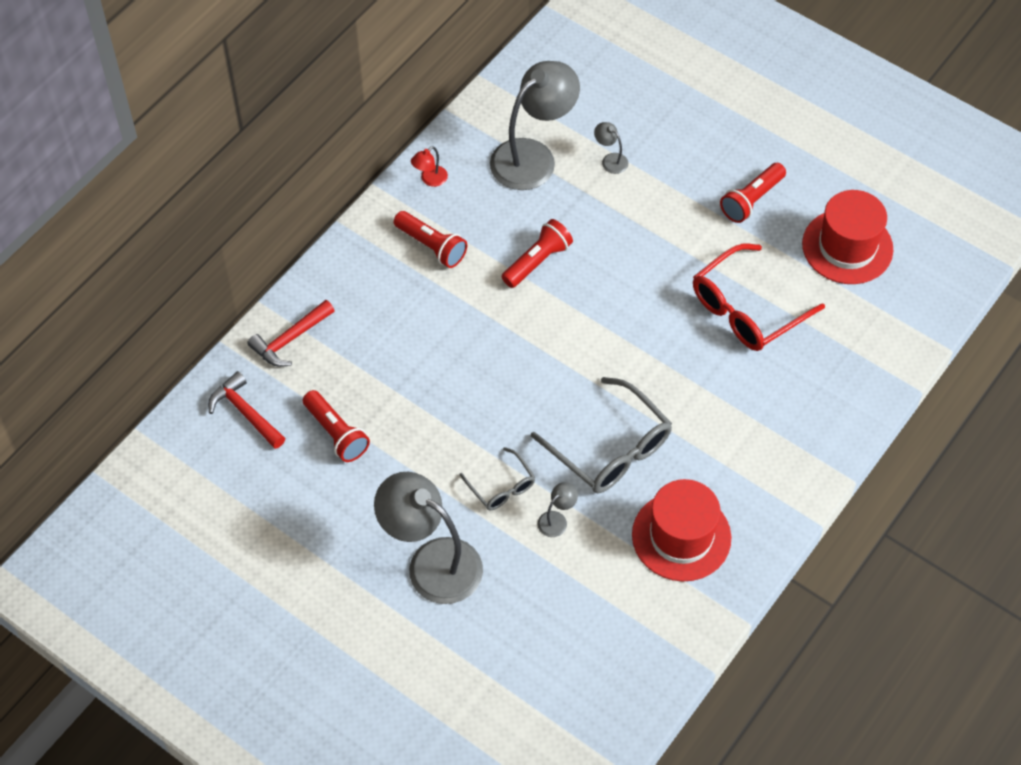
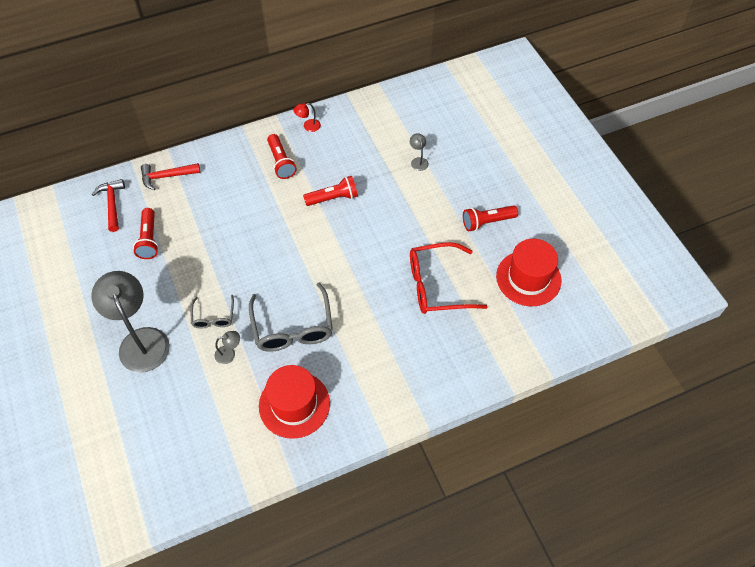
camera: 30 degrees right, 0 degrees up
grey lamp [490,61,580,190] -> none

